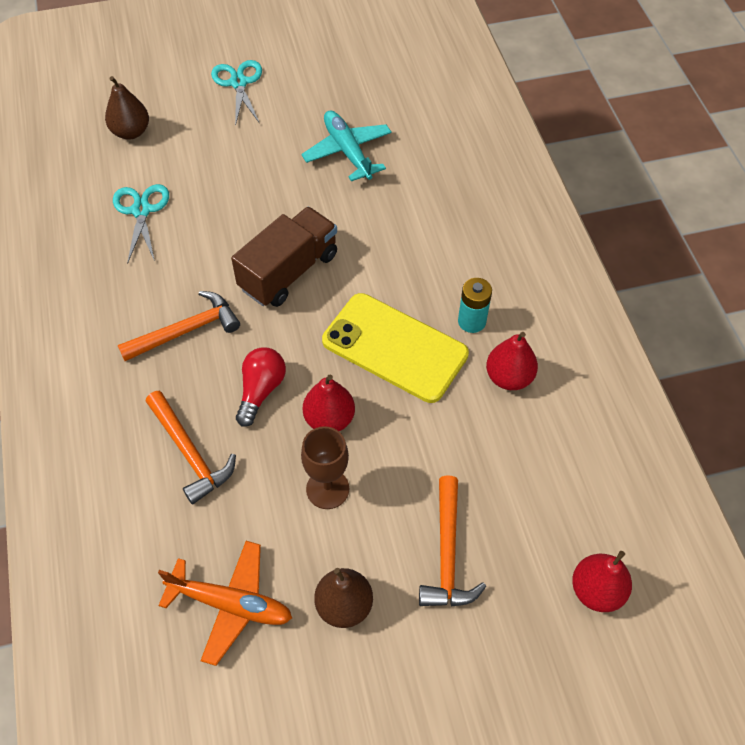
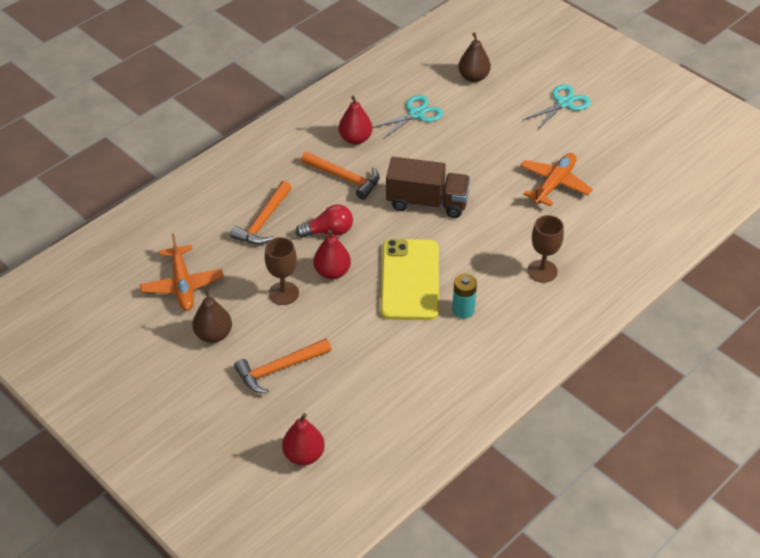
camera: 60 degrees right, 10 degrees down
turquoise plane [301,110,392,182] -> orange plane [520,153,593,207]
red pear [486,332,538,390] -> red pear moved to [339,96,372,145]
none -> brown goblet [528,215,564,283]

